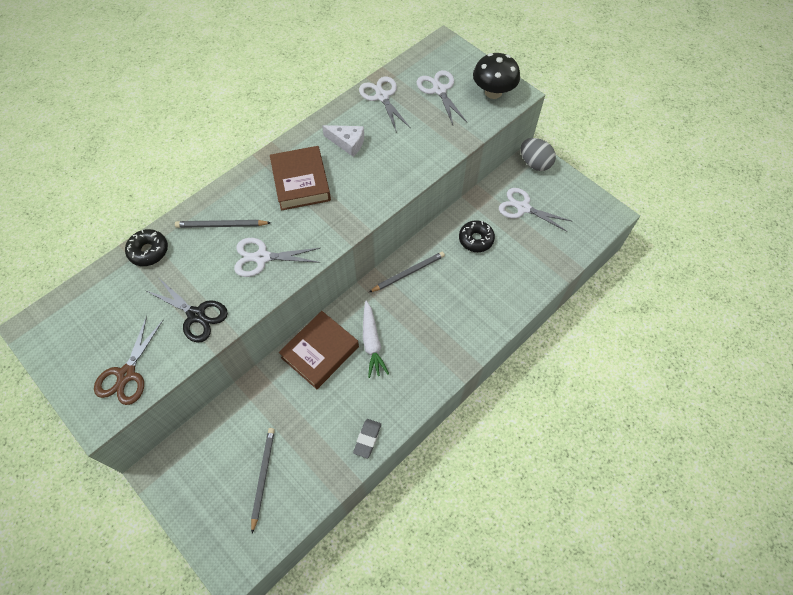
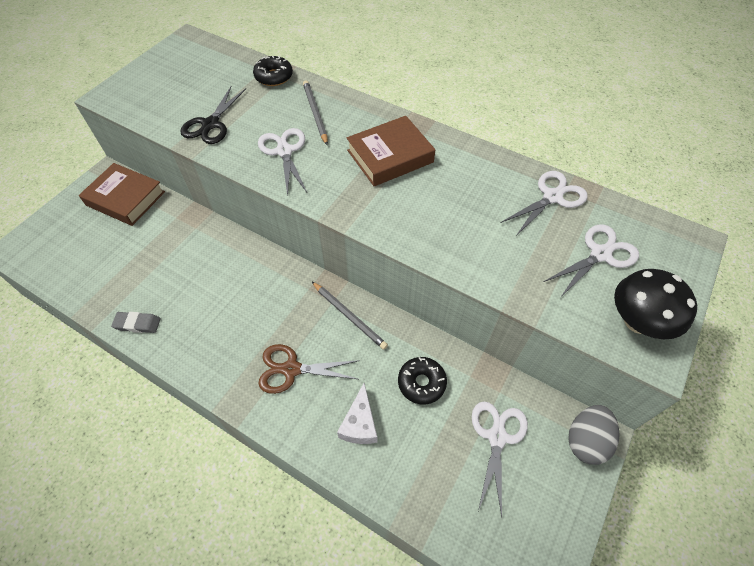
camera: 75 degrees right, 5 degrees down
brown scissors [94,316,163,405] -> brown scissors moved to [258,344,360,394]
grey pencil [251,428,275,533] -> none
brown book [279,311,359,389] -> brown book moved to [79,163,165,226]
white cheese [322,125,364,157] -> white cheese moved to [337,383,377,444]
white carrot [363,301,389,378] -> none

